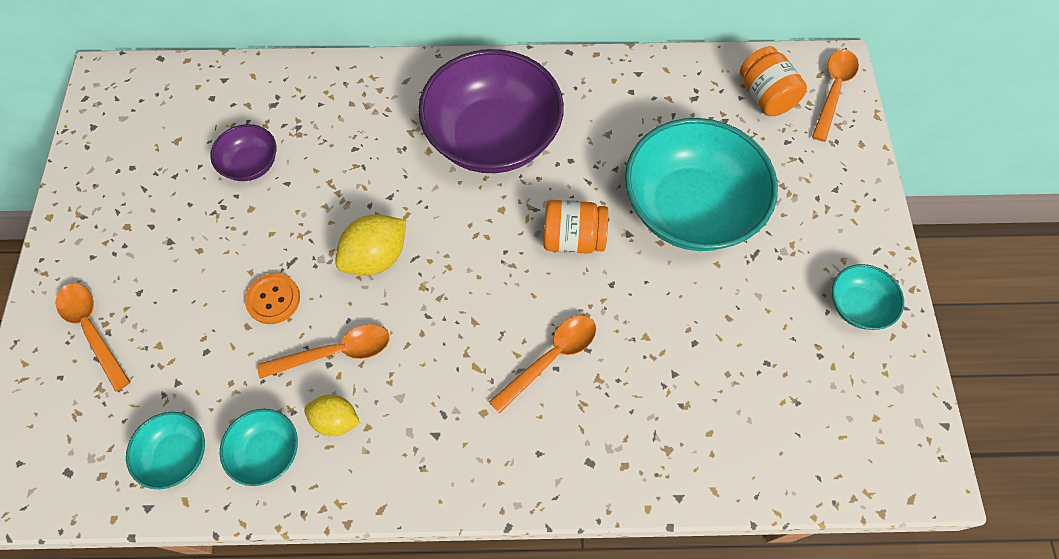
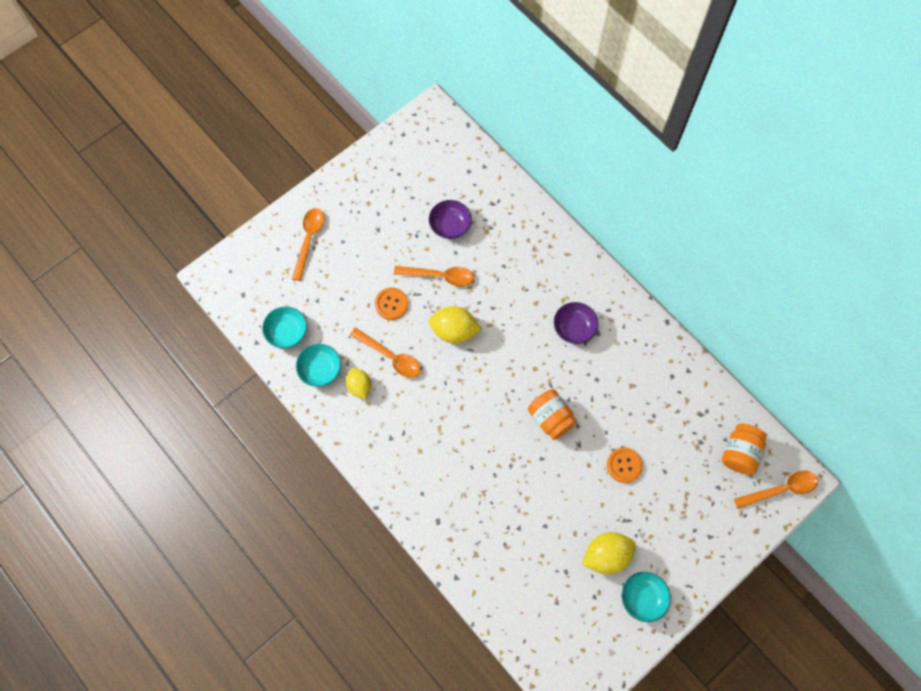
camera: 50 degrees right, 5 degrees up
purple bowl [418,49,564,173] -> purple bowl [554,302,598,344], size x0.46
orange spoon [489,315,596,414] -> orange spoon moved to [394,266,474,287]
turquoise bowl [625,118,778,251] -> orange button [607,447,643,483]
none -> yellow lemon [582,532,636,574]

